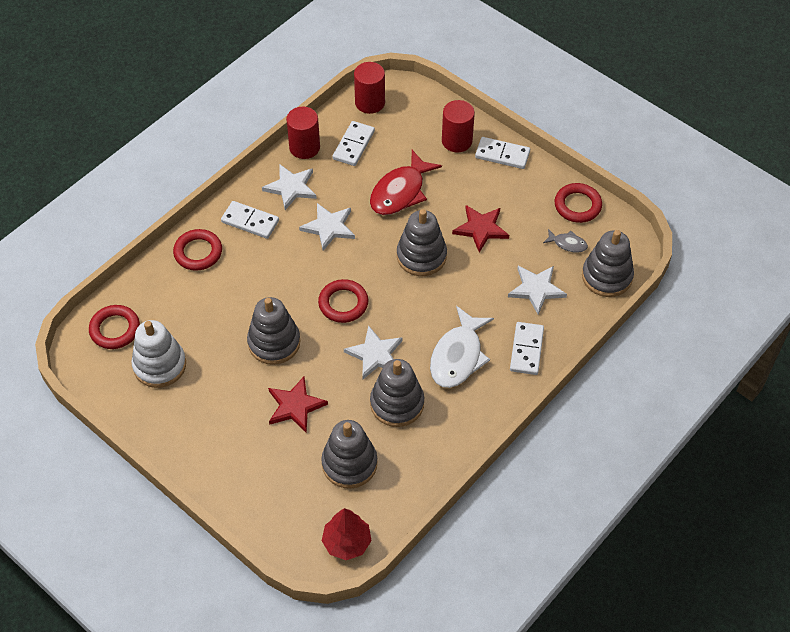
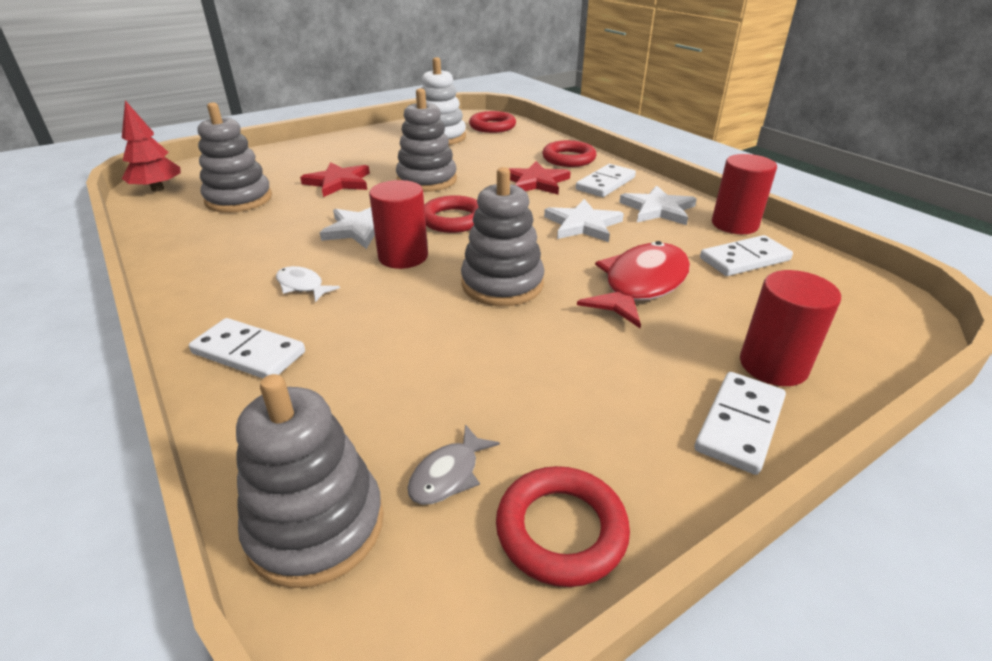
camera: 105 degrees right, 20 degrees down
white domino [333,121,375,166] -> white domino turned 60 degrees counterclockwise [700,235,793,276]
red cylinder [354,62,385,114] -> red cylinder moved to [369,180,428,269]
red fish [370,150,442,215] -> red fish turned 75 degrees clockwise [577,241,690,328]
grey stacking toy [370,359,424,427] -> none
white fish [430,306,494,388] -> white fish [276,266,340,302], size x0.48
red star [452,205,509,253] -> red star moved to [509,161,571,194]
white star [508,266,567,315] -> none

